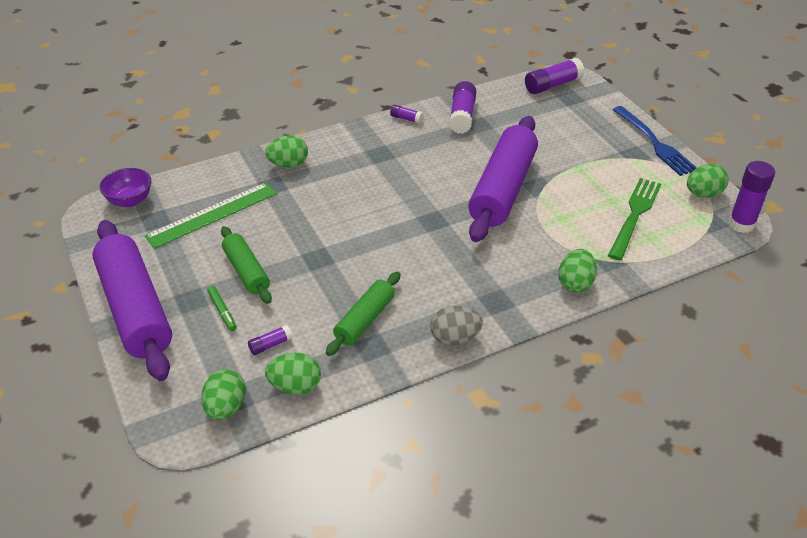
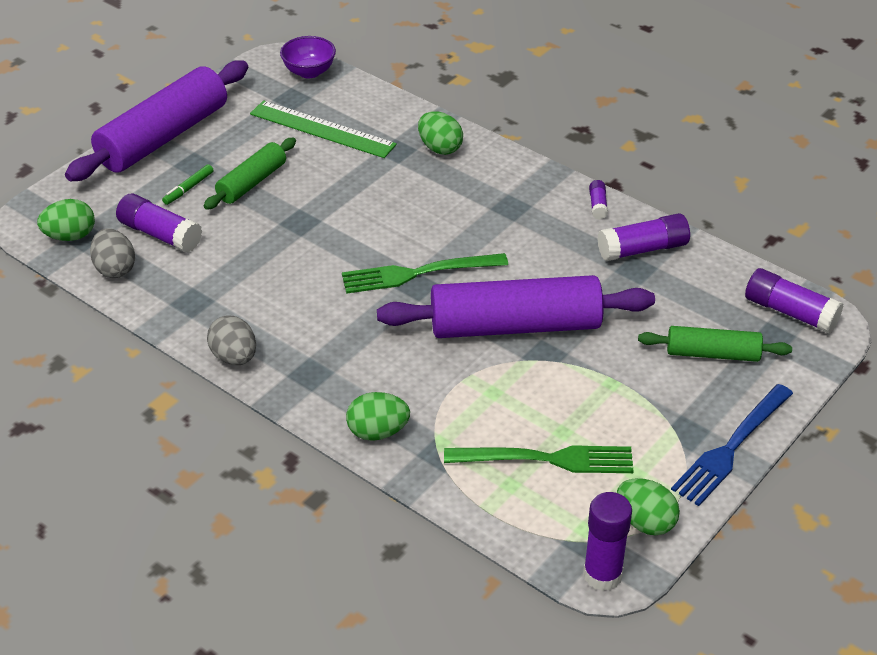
camera: 65 degrees right, 0 degrees up
purple glue stick [248,325,293,355] -> purple glue stick [116,194,202,253], size x1.93
green egg [265,353,321,395] -> grey egg [90,228,135,278]
green rolling pin [326,271,400,356] -> green rolling pin moved to [638,326,792,362]
none -> green fork [342,253,508,294]

